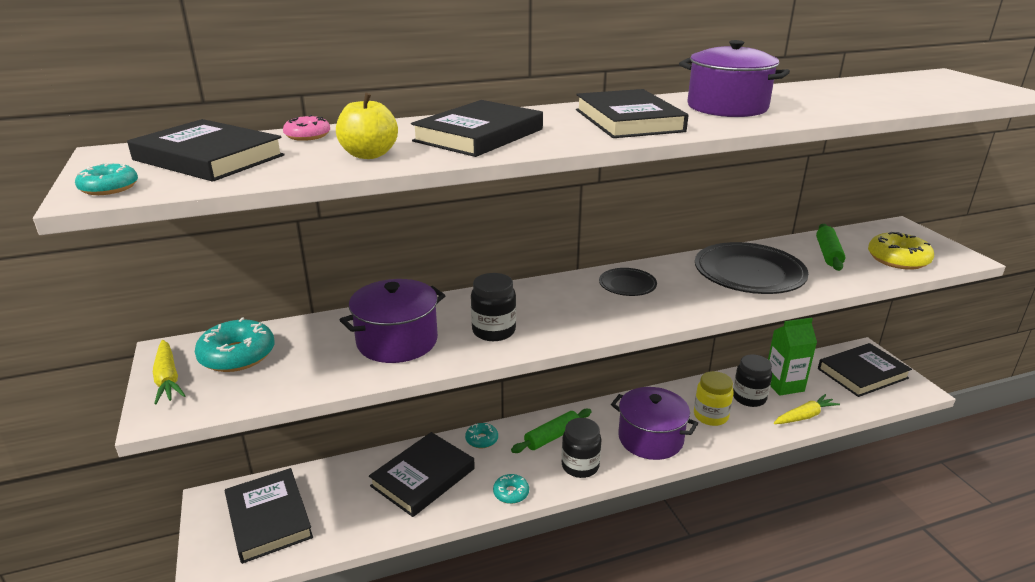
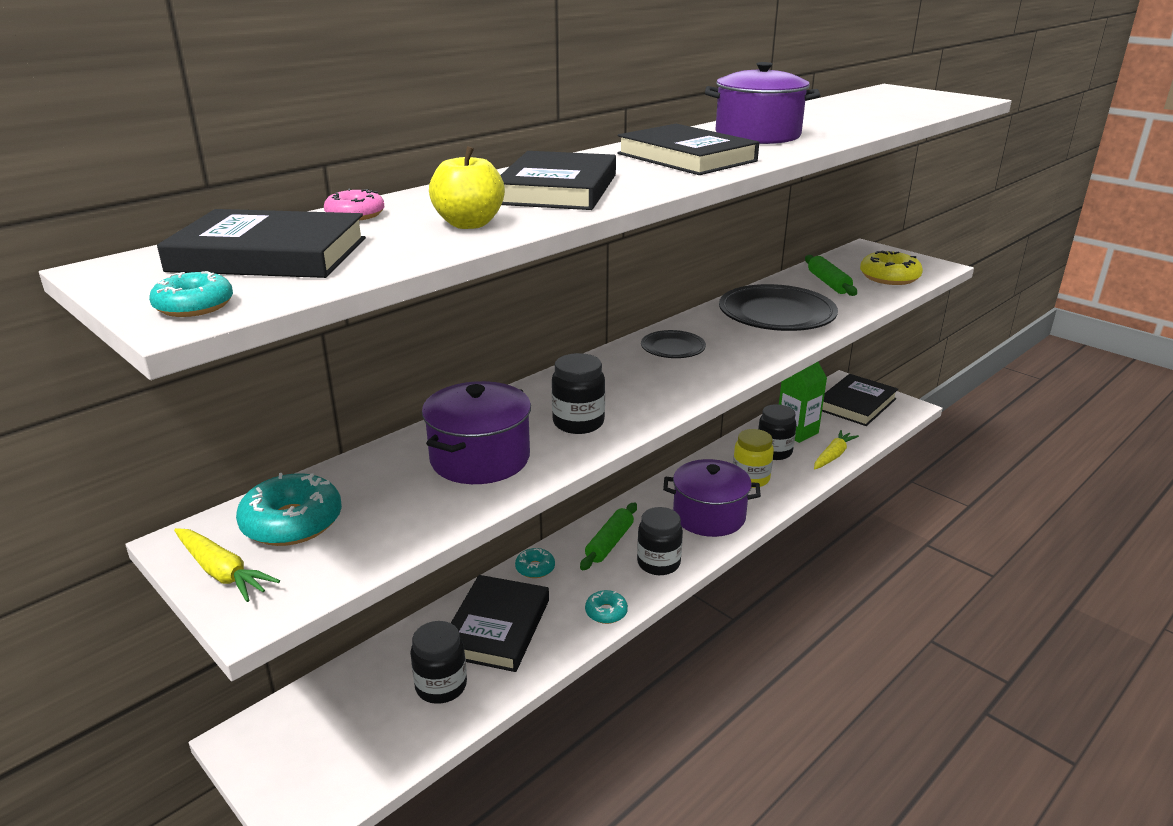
camera: 25 degrees left, 0 degrees up
black book [225,468,313,564] -> none
none -> black jar [410,621,467,704]

